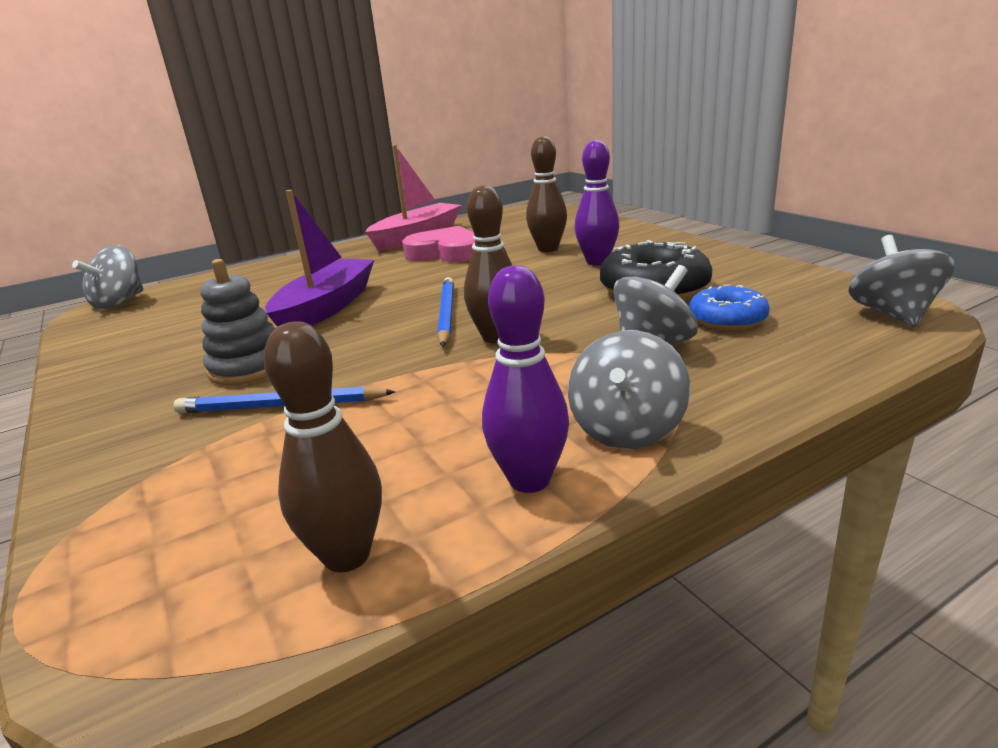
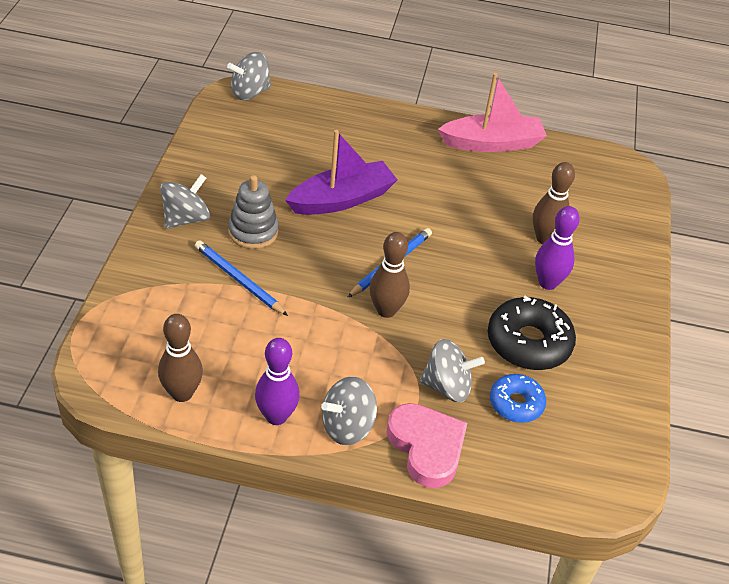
camera: 35 degrees right, 20 degrees up
pink heart [402,226,475,262] -> pink heart moved to [386,403,468,488]
grey spinning top [849,235,955,327] -> grey spinning top moved to [160,174,210,229]

